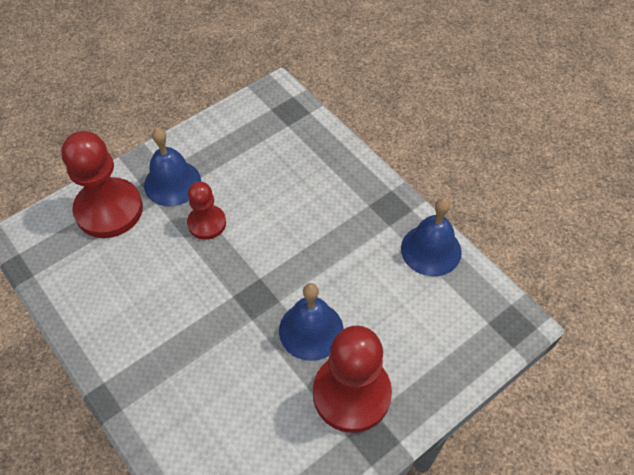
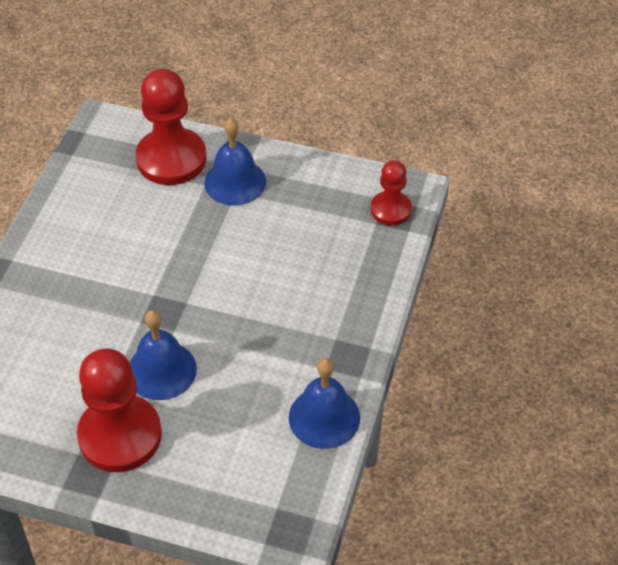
camera: 55 degrees right, 5 degrees down
red pawn [187,182,226,240] -> red pawn moved to [371,160,412,225]

